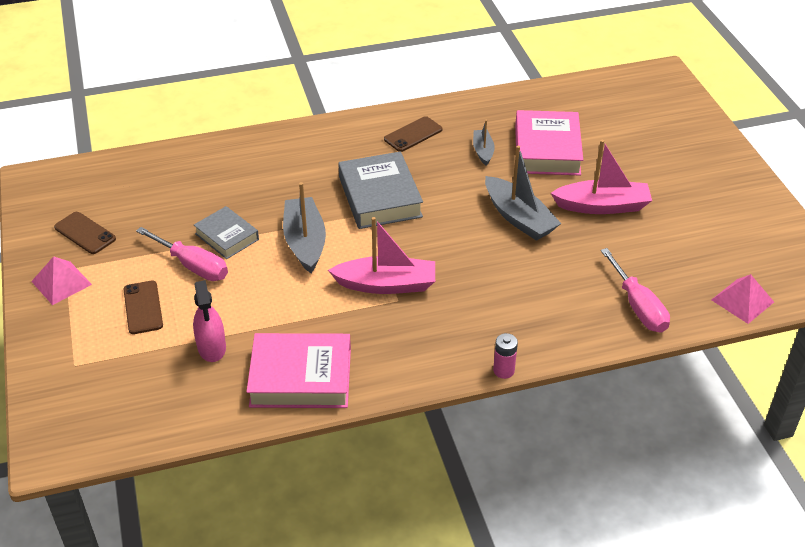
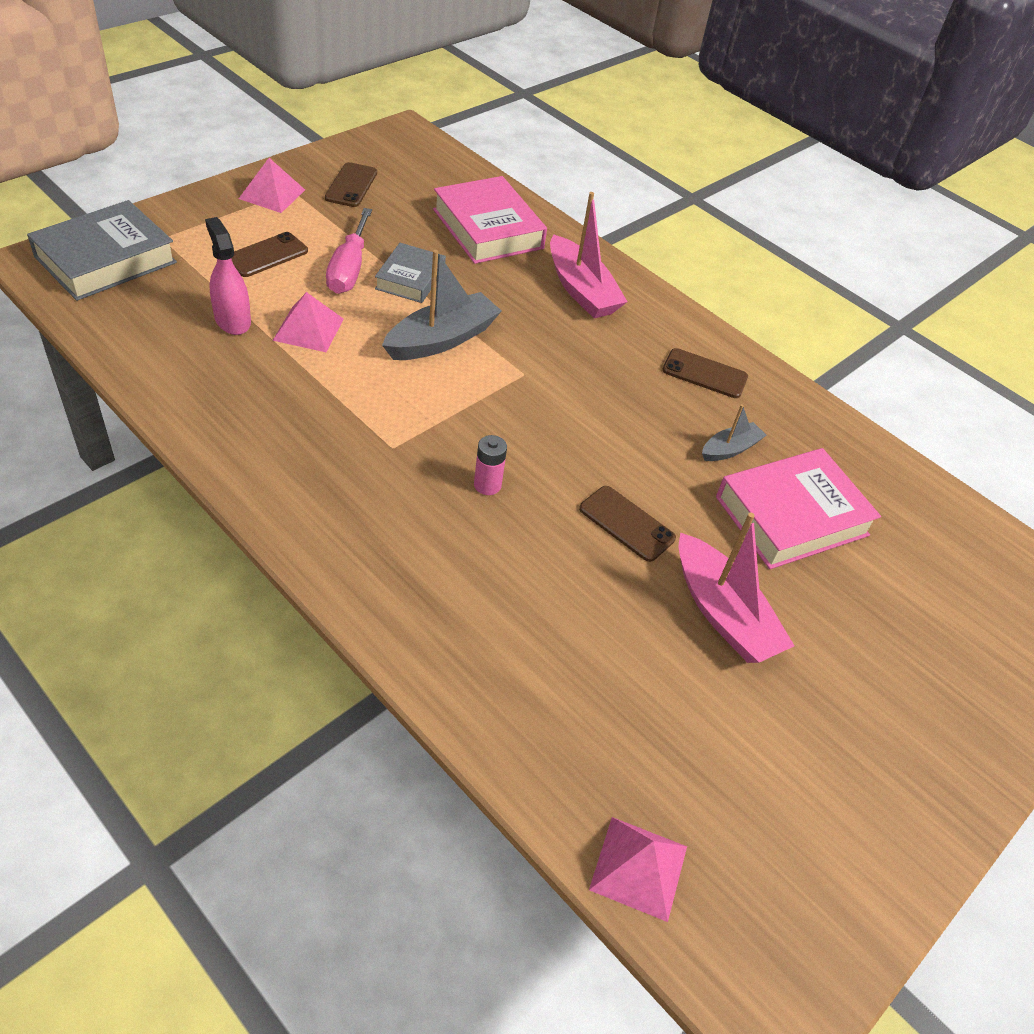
camera: 55 degrees right, 5 degrees up
pink spray bottle [193,280,226,362] -> pink spray bottle turned 105 degrees clockwise [205,217,251,335]
pink book [246,333,351,408] -> pink book moved to [433,176,547,264]
pink boat [328,217,435,294] -> pink boat moved to [550,192,628,318]
grey book [338,151,423,229] -> grey book moved to [27,200,177,301]
grey boat [485,145,561,241] -> brown phone [579,486,676,562]
pink battery [493,333,518,379] -> pink battery moved to [474,435,507,495]
pink screwdriver [601,248,670,333] -> none
none -> pink pyramid [273,292,344,352]

